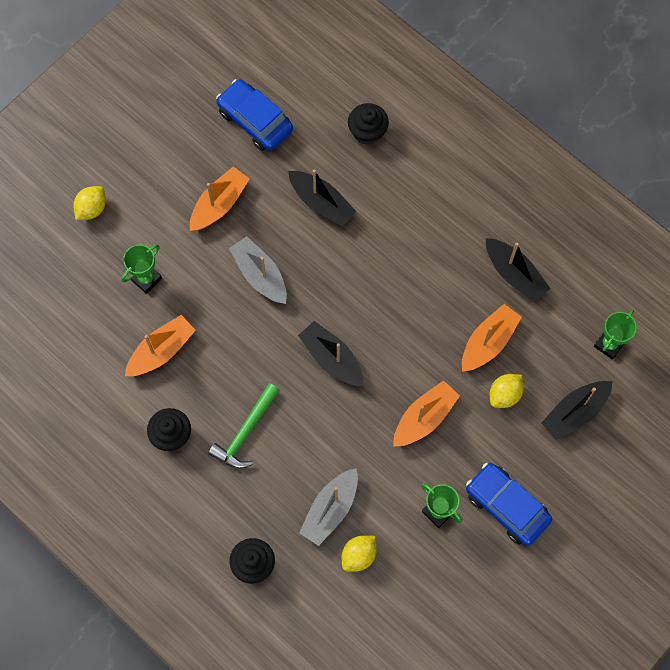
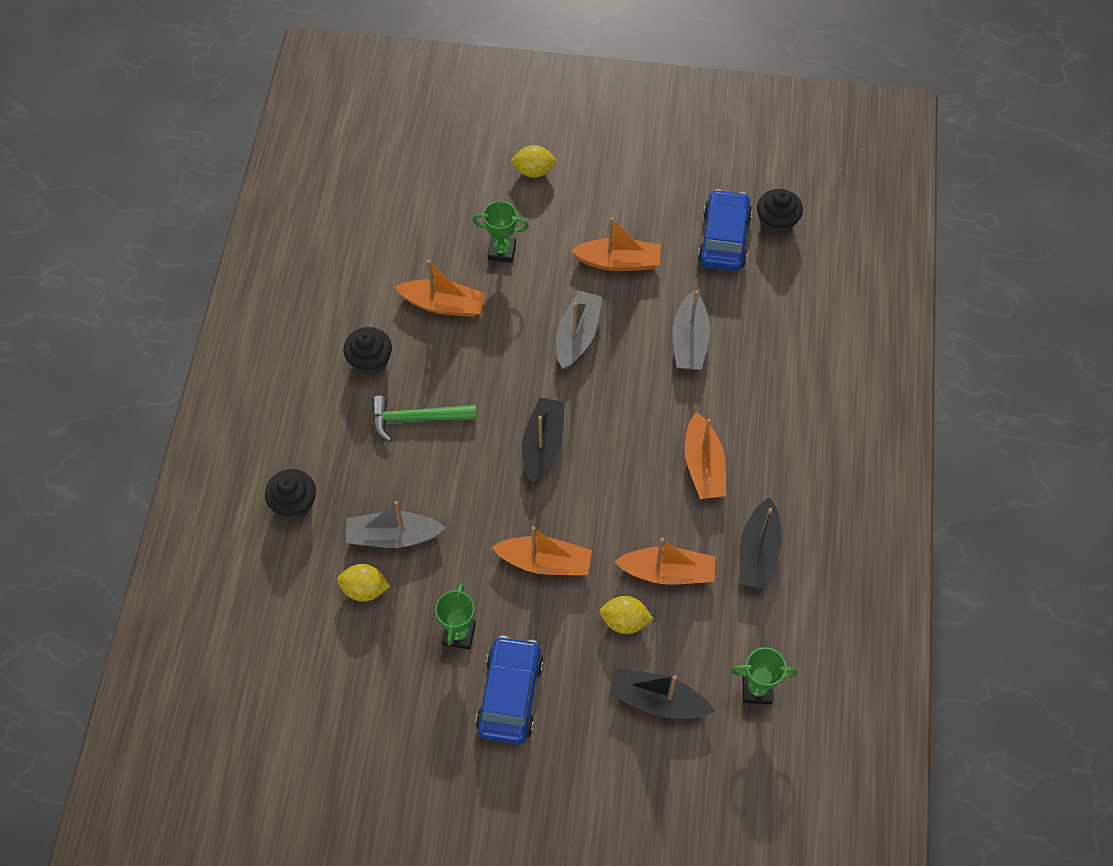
camera: 55 degrees right, 10 degrees down
black boat [288,169,357,227] -> grey boat [673,290,710,370]
black cupcake [348,103,389,145] -> black cupcake moved to [757,189,803,236]
none -> orange boat [685,412,726,499]

